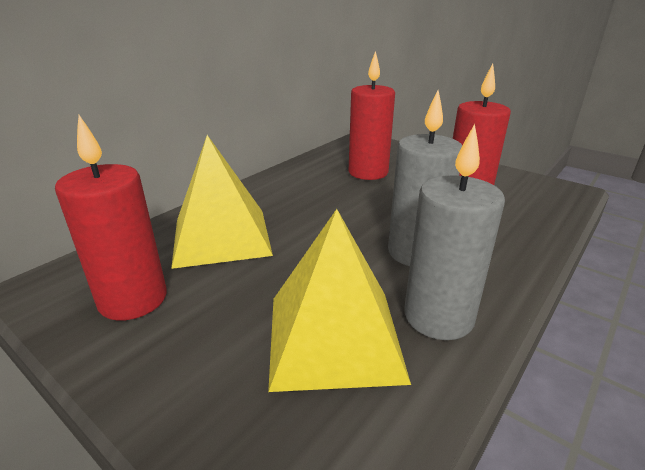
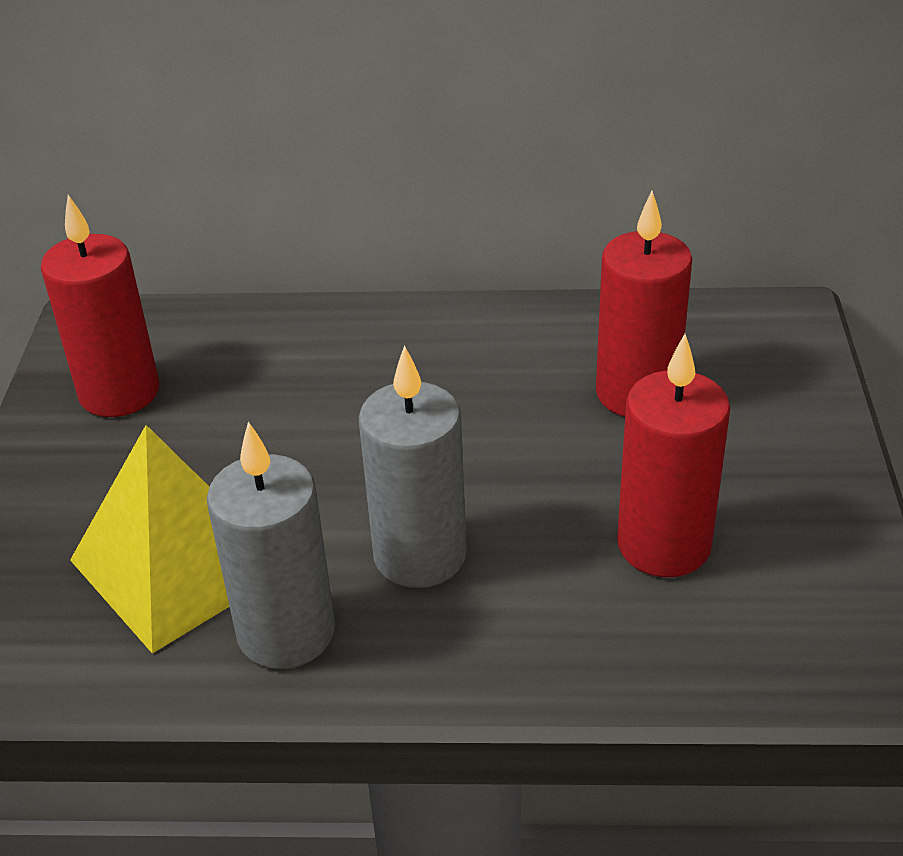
camera: 55 degrees right, 10 degrees up
yellow pyramid [171,135,273,269] -> none

